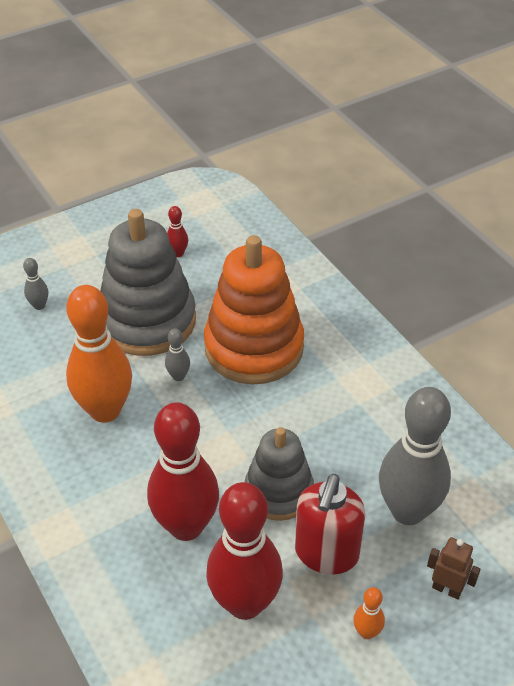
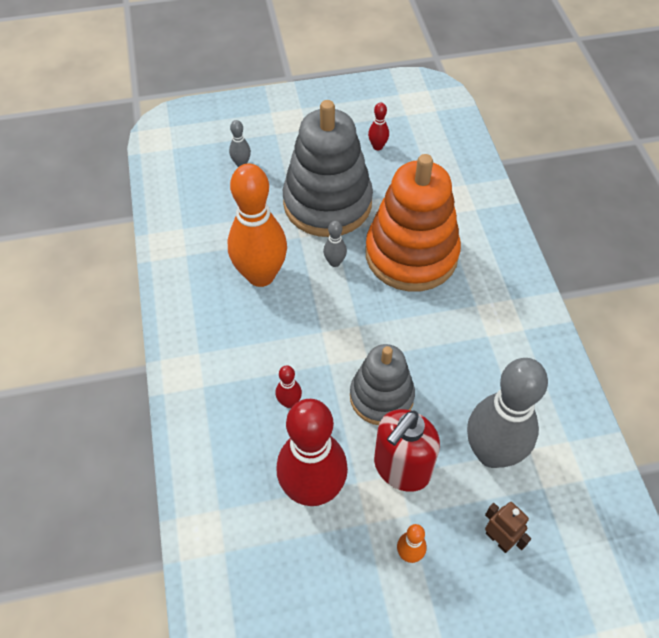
camera: 20 degrees right, 10 degrees up
red bowling pin [147,402,219,541] -> red bowling pin [276,365,302,408], size x0.41

